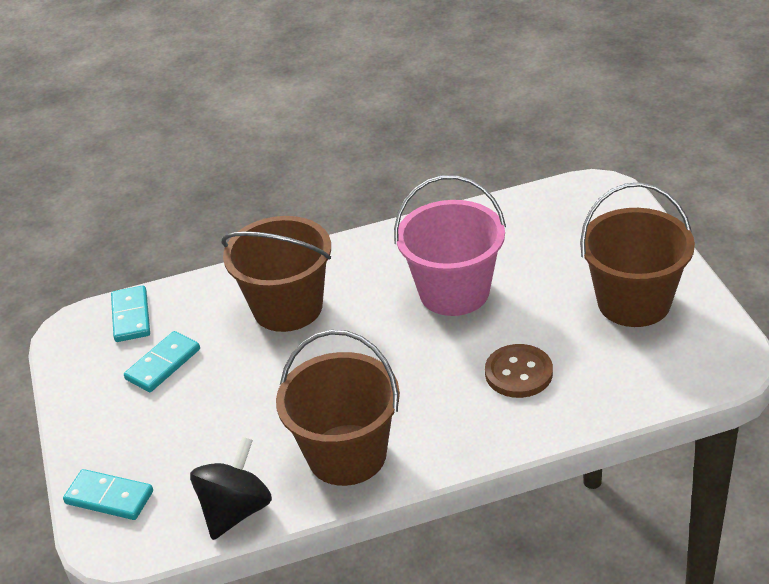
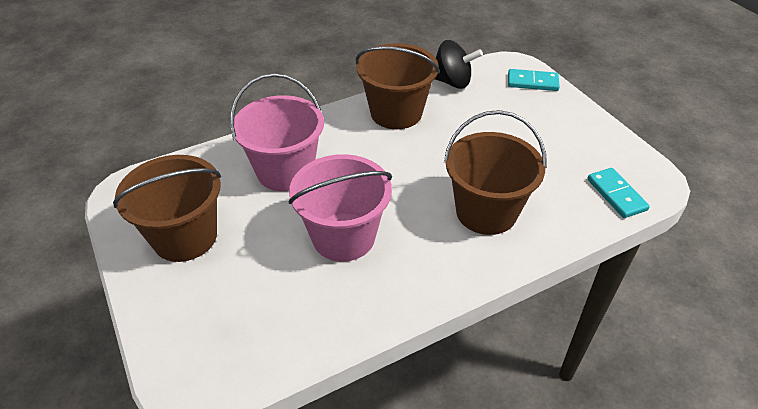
camera: 165 degrees right, 5 degrees up
turquoise domino [124,331,200,392] -> none
black spinning top [190,437,272,540] -> black spinning top turned 90 degrees counterclockwise [435,40,483,89]
brown button [485,344,553,398] -> pink bucket [230,73,324,191]

